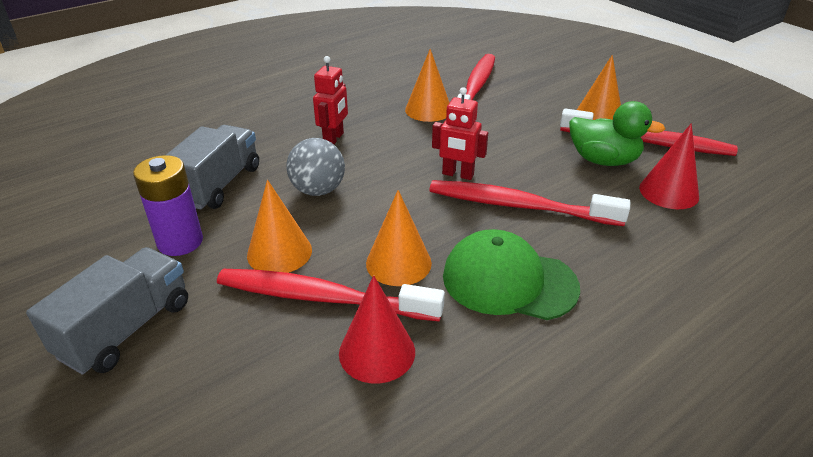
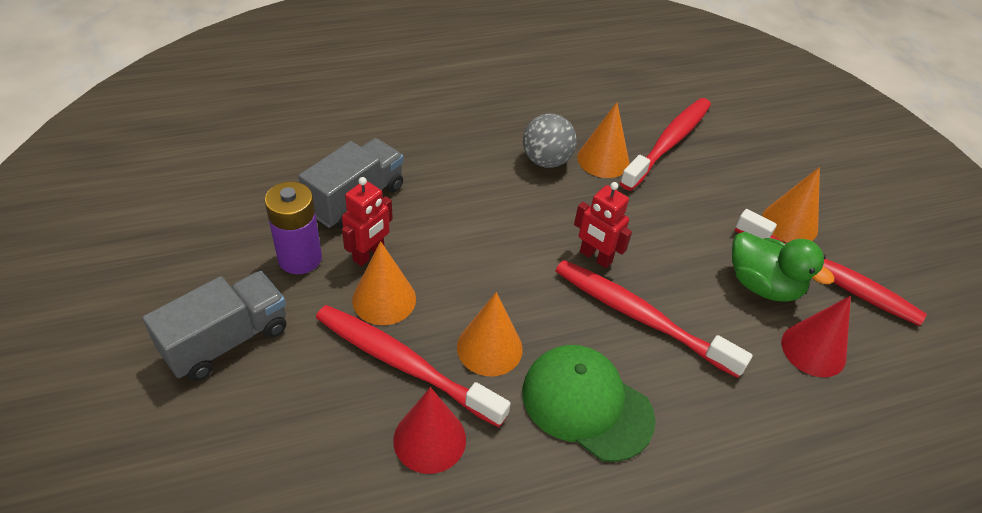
camera: 15 degrees right, 10 degrees up
grey ball [287,138,345,196] -> grey ball moved to [523,113,577,168]
red robot [313,56,348,144] -> red robot moved to [342,177,393,266]

